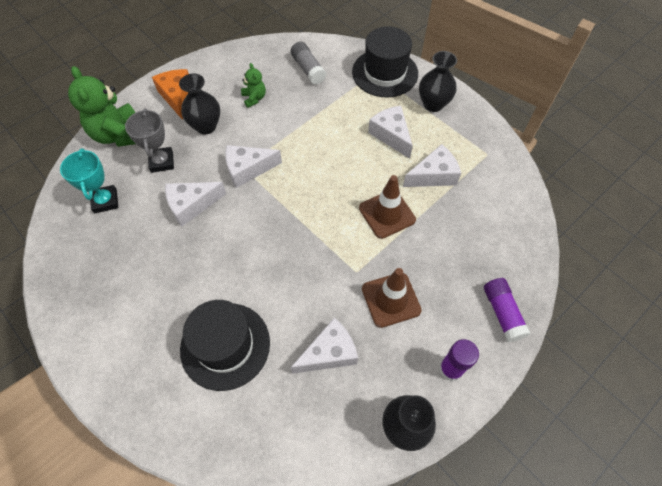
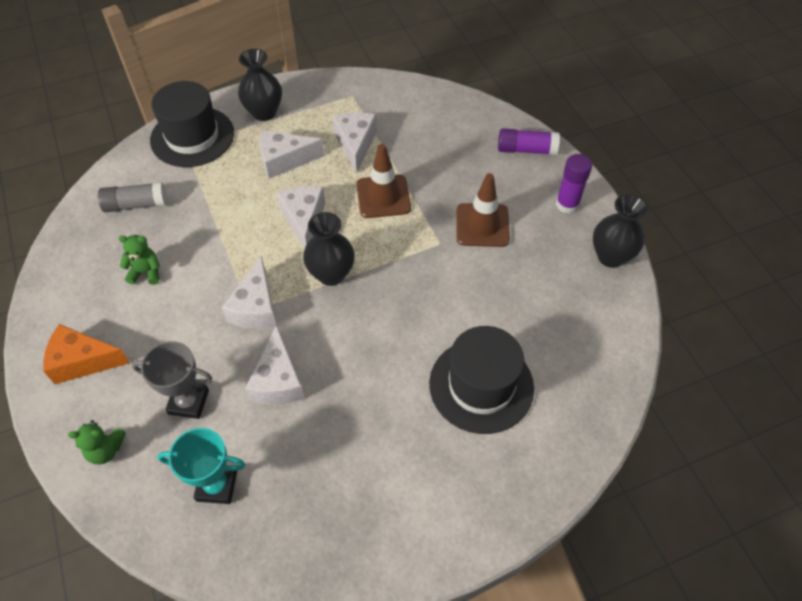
camera: 70 degrees left, 5 degrees down
green teddy bear [68,66,136,147] -> green teddy bear [68,420,126,464], size x0.50
black vase [179,74,220,134] -> black vase moved to [303,212,354,286]
white cheese [291,317,358,374] -> white cheese moved to [277,186,325,248]

